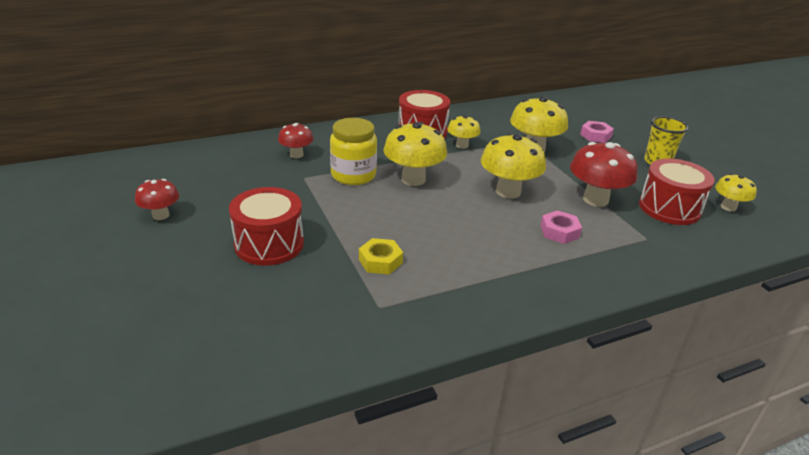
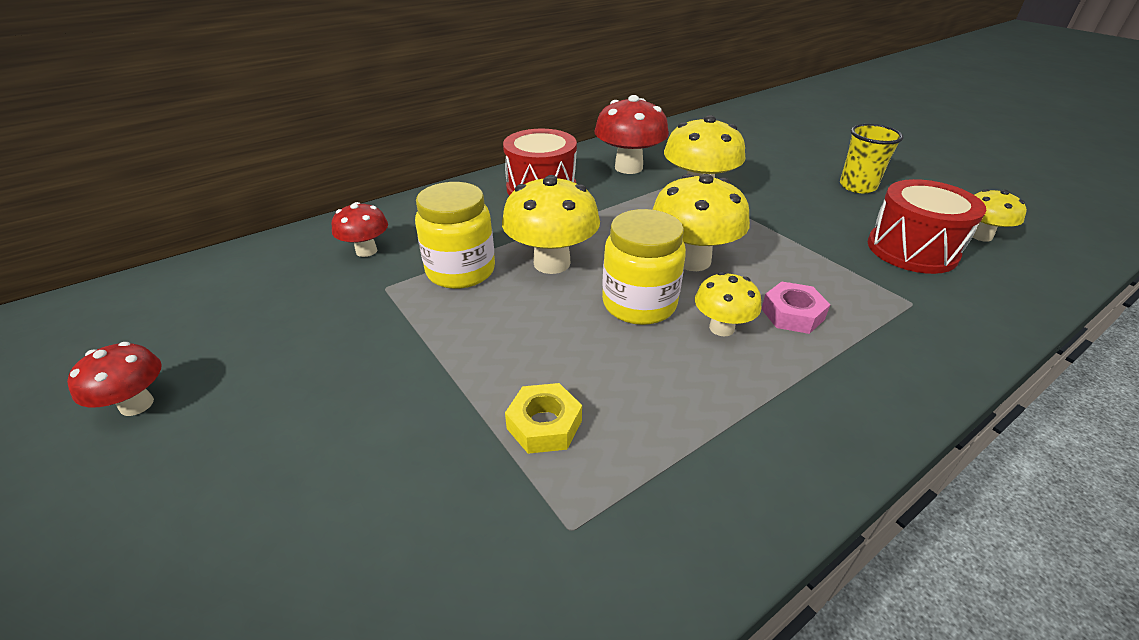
camera: 10 degrees left, 5 degrees up
red drum [229,187,304,266] -> none
yellow mushroom [447,115,481,149] -> yellow mushroom moved to [695,272,762,336]
red mushroom [570,142,638,207] -> red mushroom moved to [594,95,669,174]
pink nut [580,121,614,143] -> none
none -> yellow jar [602,209,686,325]

